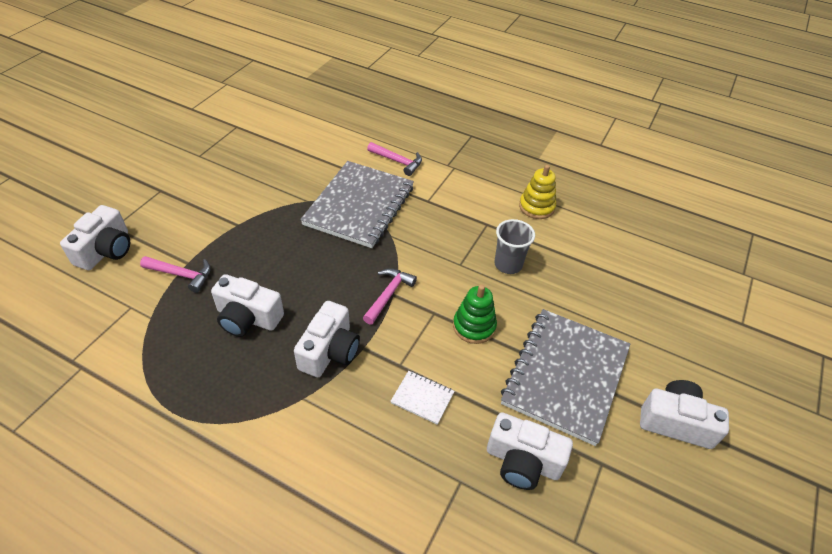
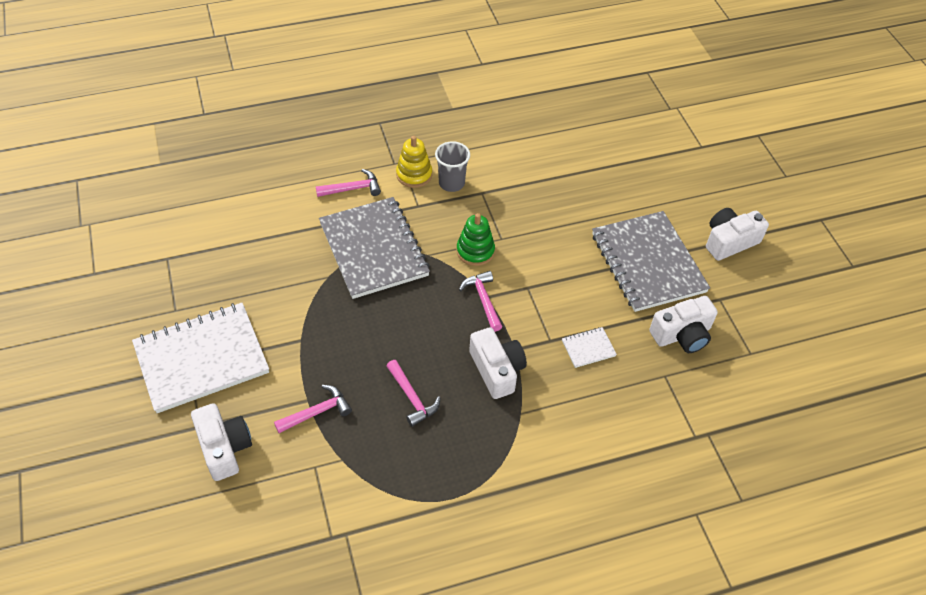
camera: 45 degrees left, 5 degrees up
white camera [211,274,284,337] -> pink hammer [386,360,440,427]
green stacking toy [453,285,497,344] -> green stacking toy moved to [456,213,495,266]
grey cup [494,219,535,274] -> grey cup moved to [435,141,470,192]
yellow stacking toy [519,165,556,219] -> yellow stacking toy moved to [396,136,432,188]
none -> white notebook [132,303,269,413]

